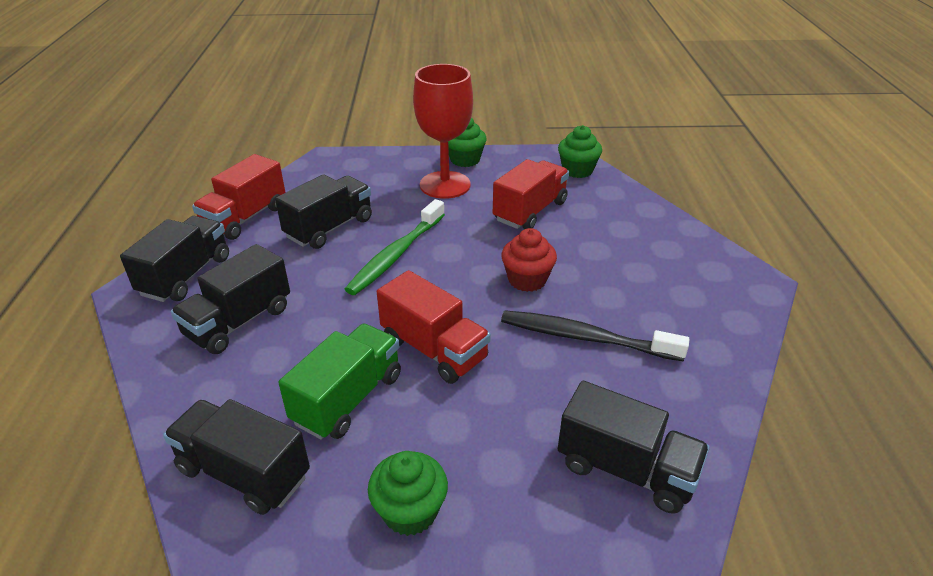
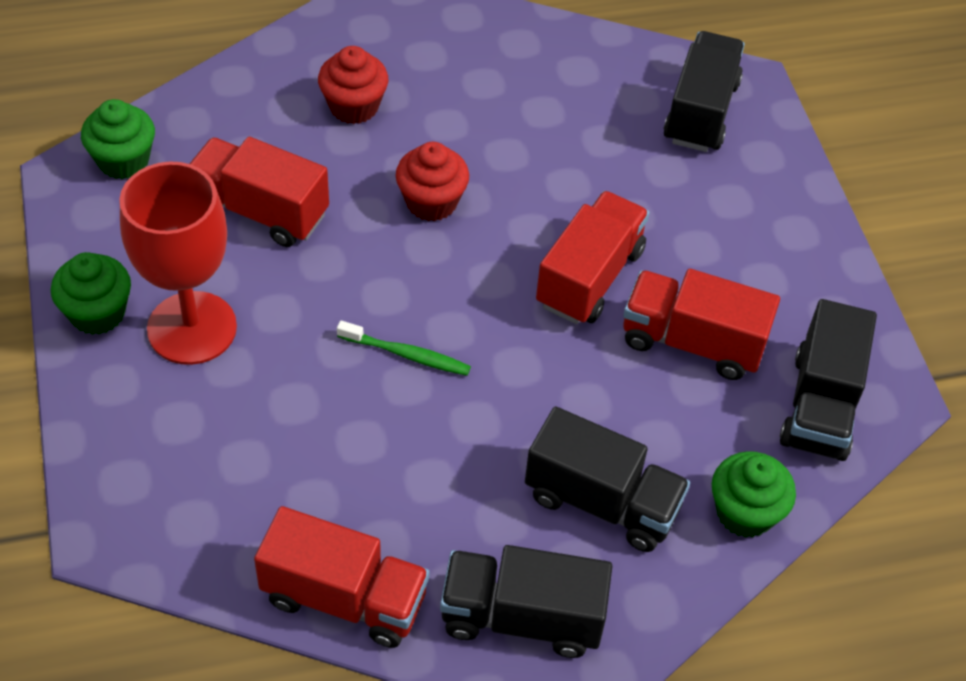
camera: 105 degrees left, 15 degrees up
black truck [275,174,372,249] -> none
green truck [278,324,401,440] -> red truck [623,269,780,380]
green toothbrush [345,199,445,295] -> green toothbrush [337,321,471,376], size x0.58
green cupcake [368,451,448,536] -> green cupcake moved to [712,451,796,538]
black toothbrush [501,310,689,361] -> none
none -> red cupcake [318,46,388,124]

